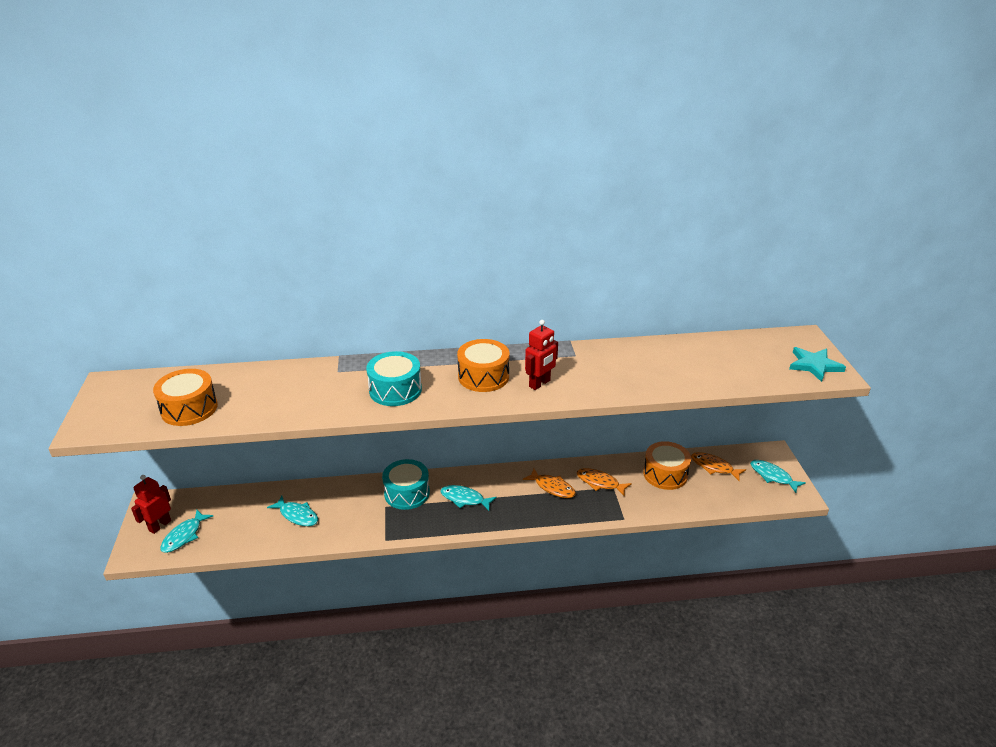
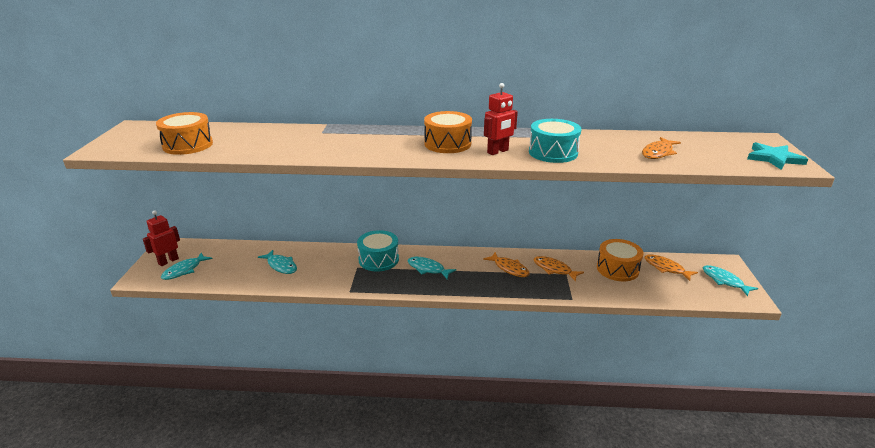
camera: 10 degrees right, 5 degrees down
turquoise drum [366,351,422,406] -> turquoise drum moved to [529,119,581,163]
none -> orange fish [642,137,681,159]

